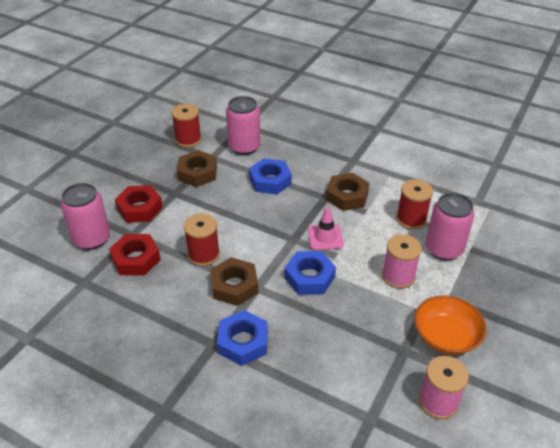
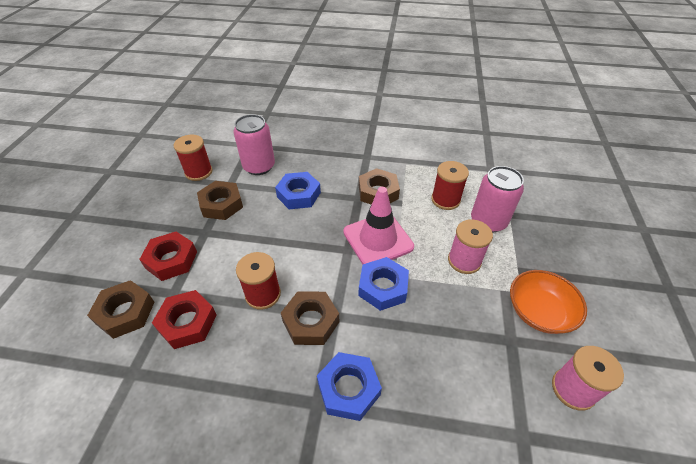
camera: 20 degrees left, 5 degrees up
pink can [61,183,110,250] -> brown nut [87,280,154,339]
pink traffic cone [308,207,344,250] -> pink traffic cone [343,187,414,264], size x1.68

